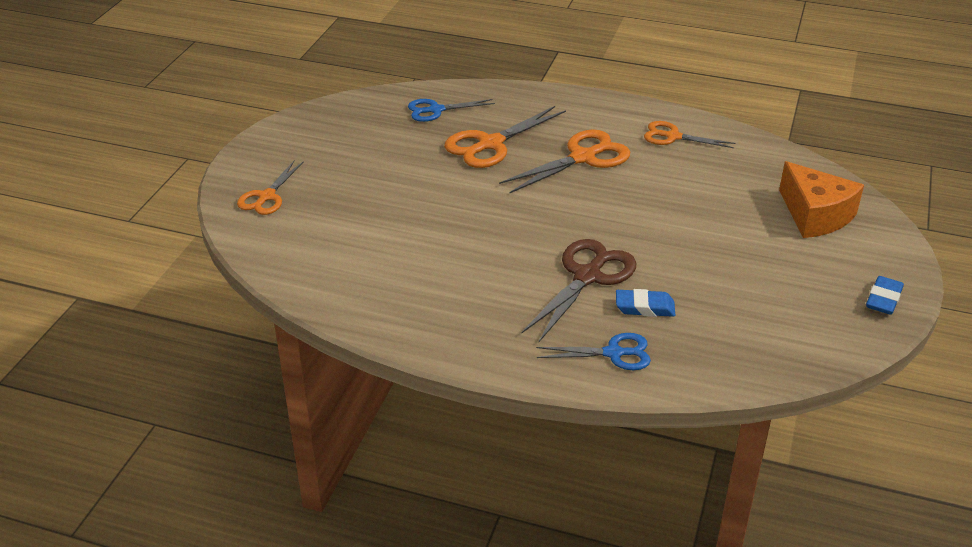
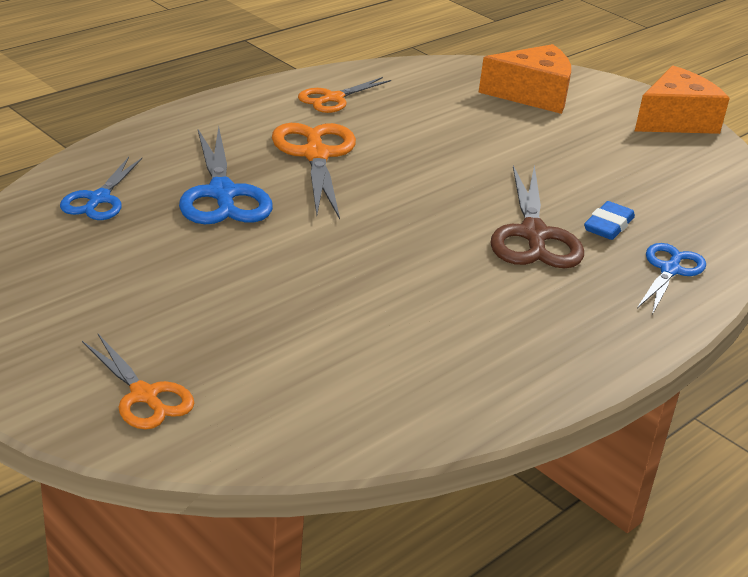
camera: 65 degrees left, 5 degrees down
orange scissors [444,106,566,168] -> blue scissors [179,126,273,224]
brown scissors [521,239,636,342] -> brown scissors turned 150 degrees counterclockwise [490,165,584,268]
blue eraser [866,276,904,315] -> orange cheese [635,66,730,134]

